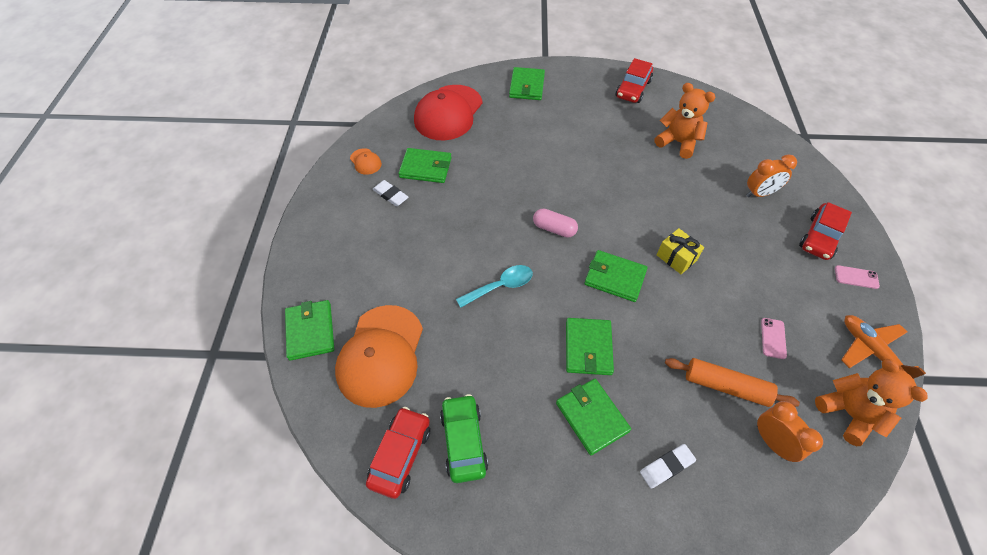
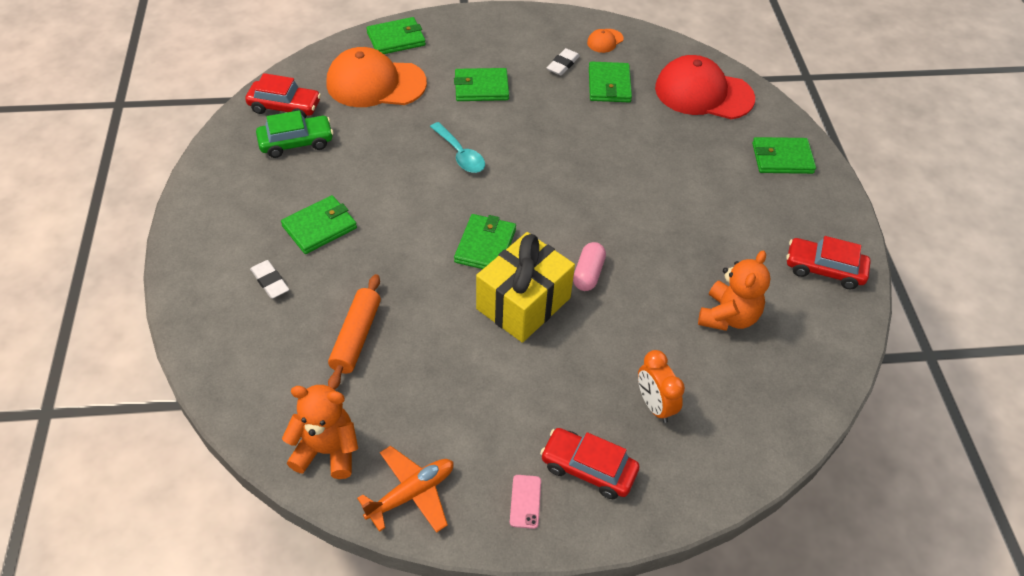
camera: 80 degrees right, 5 degrees down
pink capsule [533,208,578,238] -> pink capsule moved to [573,242,606,291]
green wallet [566,318,614,375] -> green wallet moved to [454,68,509,101]
yellow gift [657,228,704,274] -> yellow gift [476,232,575,343], size x1.94
orange clock [757,401,823,462] -> none
pink phone [761,318,787,359] -> none
orange teddy bear [815,359,928,446] -> orange teddy bear turned 135 degrees counterclockwise [282,385,358,479]

